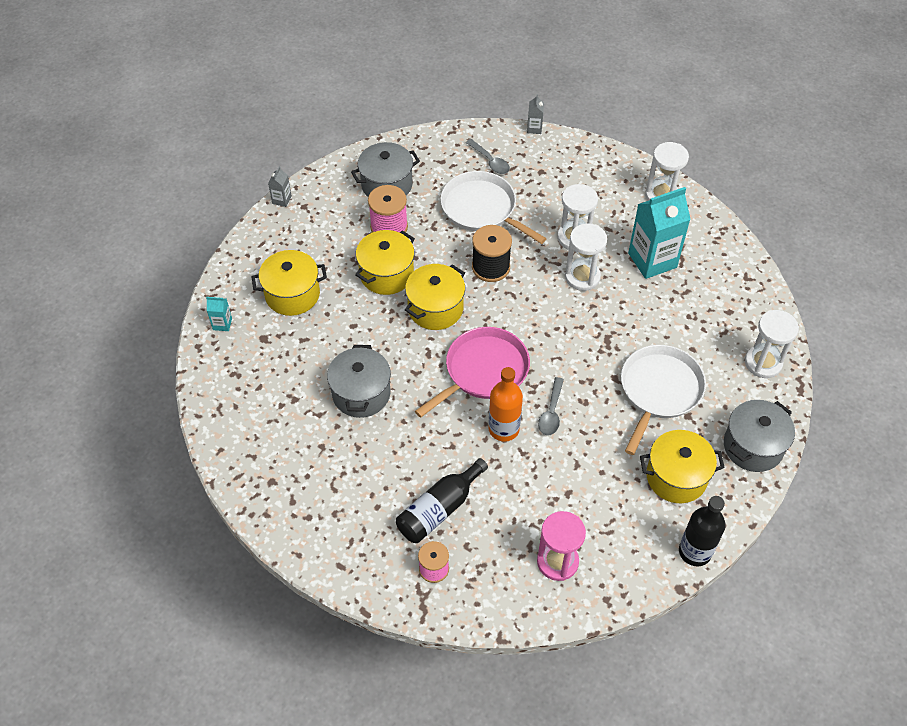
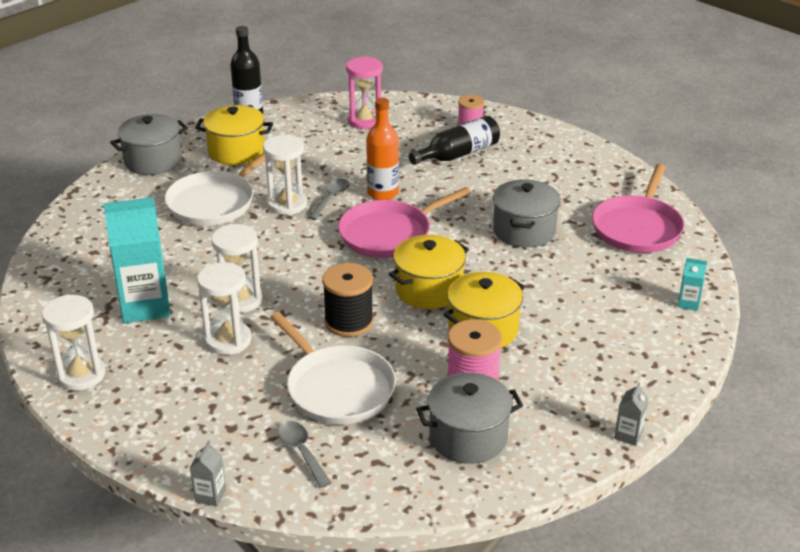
camera: 170 degrees left, 20 degrees down
yellow pot [251,250,327,316] -> none
white hourglass [745,310,799,378] -> white hourglass moved to [263,135,307,215]
none -> pink pan [592,164,684,253]

